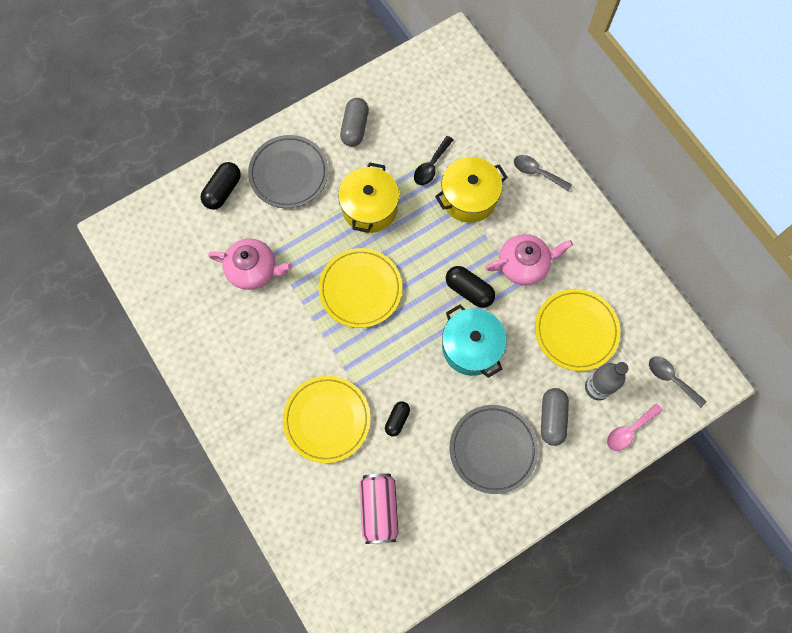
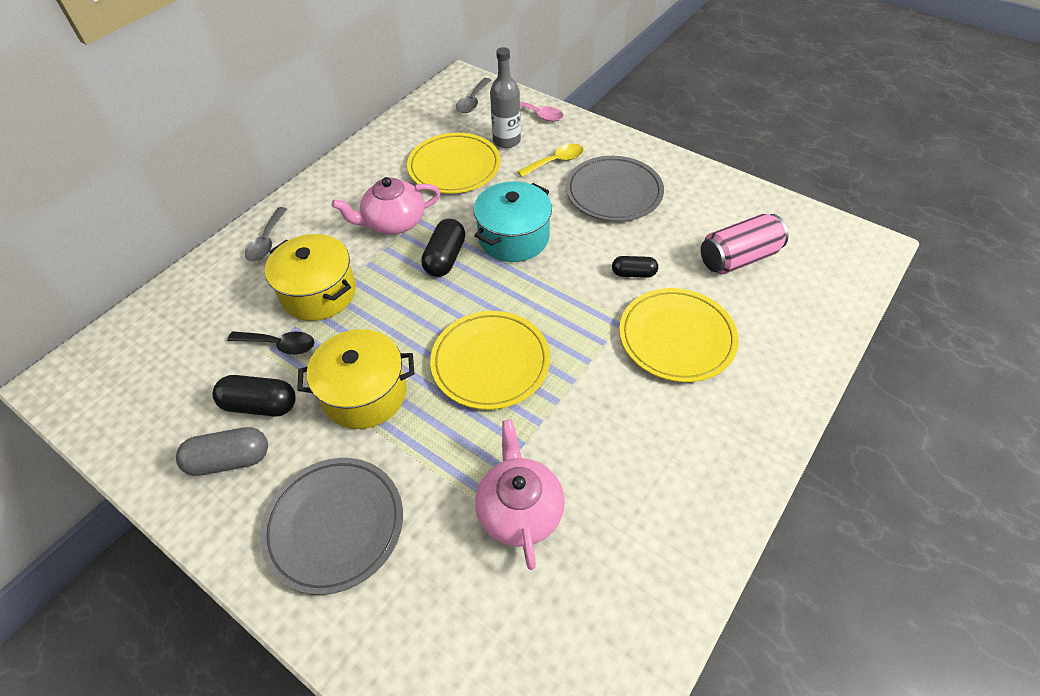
camera: 110 degrees left, 20 degrees down
black capsule [200,162,241,210] -> black capsule moved to [213,375,296,417]
pink teapot [485,234,573,285] -> pink teapot turned 75 degrees counterclockwise [332,177,441,234]
grey capsule [541,388,569,446] -> yellow spoon [517,144,584,177]

